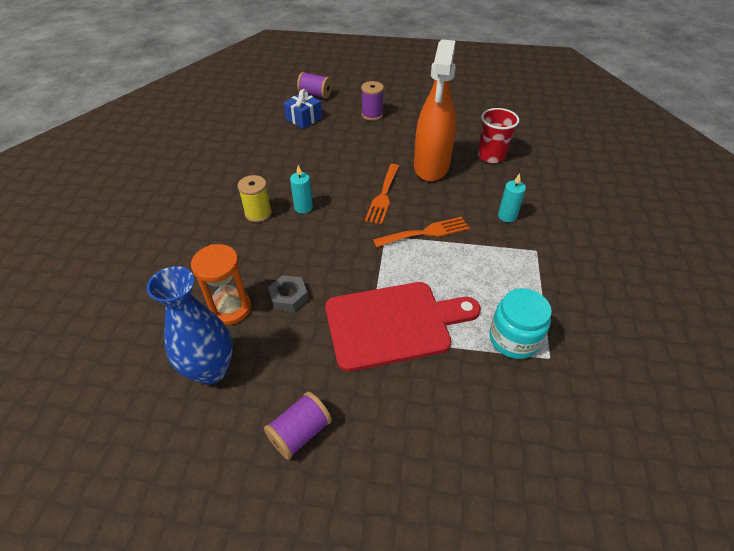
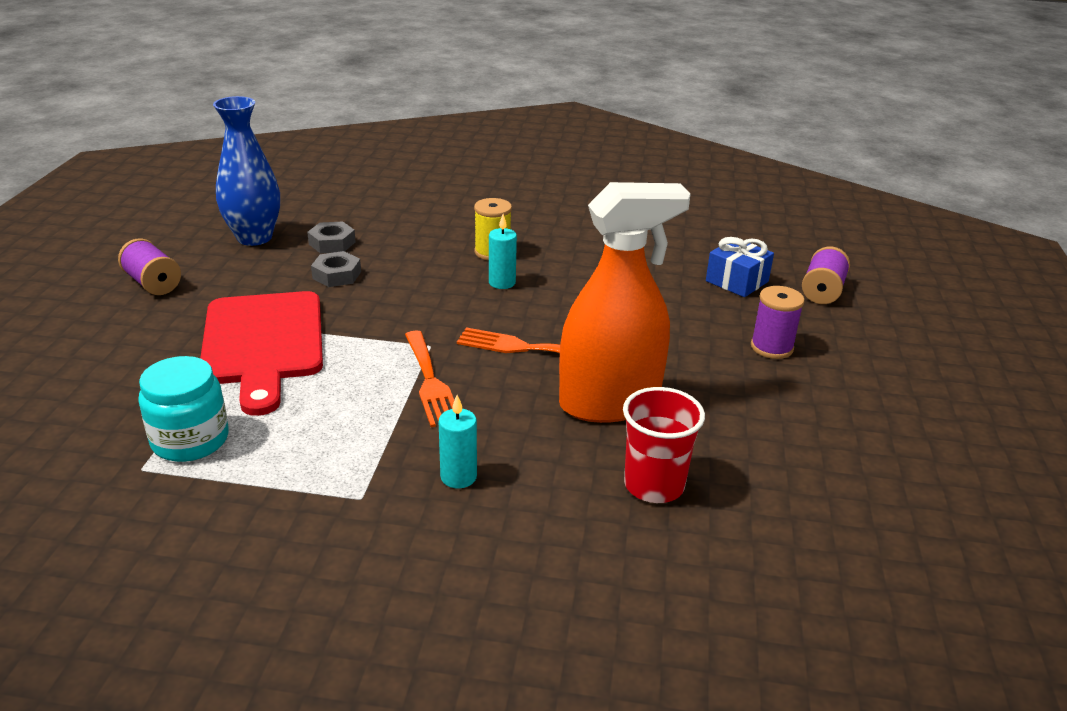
camera: 90 degrees right, 15 degrees down
orange hourglass [191,244,251,325] -> grey nut [307,222,356,253]
orange spray bottle [414,39,456,181] -> orange spray bottle turned 150 degrees clockwise [559,182,691,423]

